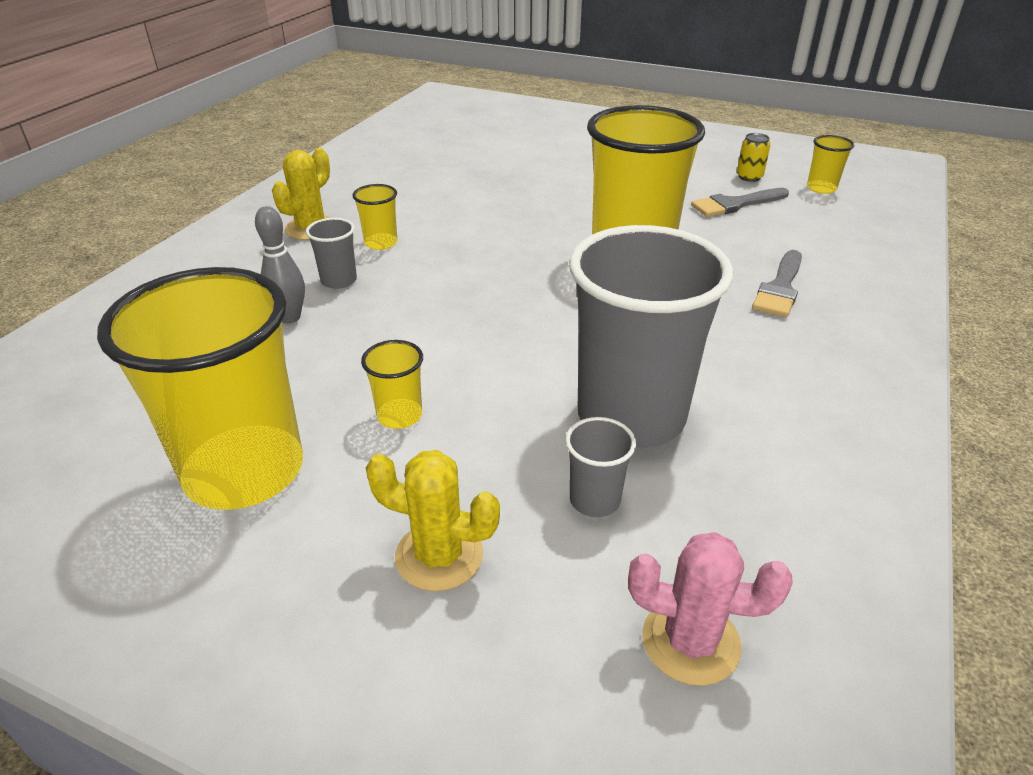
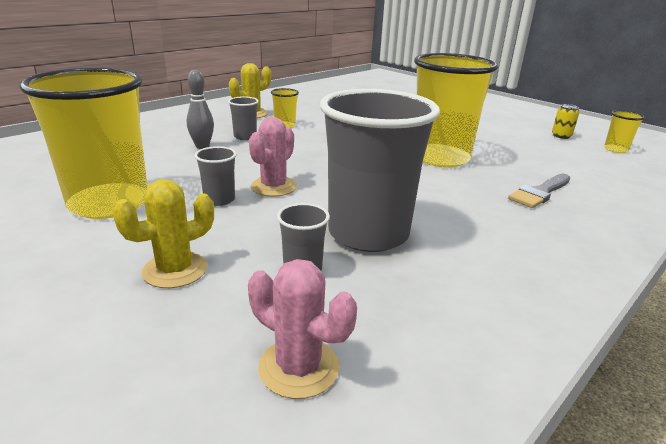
camera: 20 degrees right, 10 degrees down
yellow cup [361,340,423,429] -> grey cup [194,146,237,206]
yellow cactus [366,450,500,592] -> yellow cactus turned 75 degrees counterclockwise [112,179,214,288]
grey brush [691,188,789,217] -> none
none -> pink cactus [249,117,297,197]

